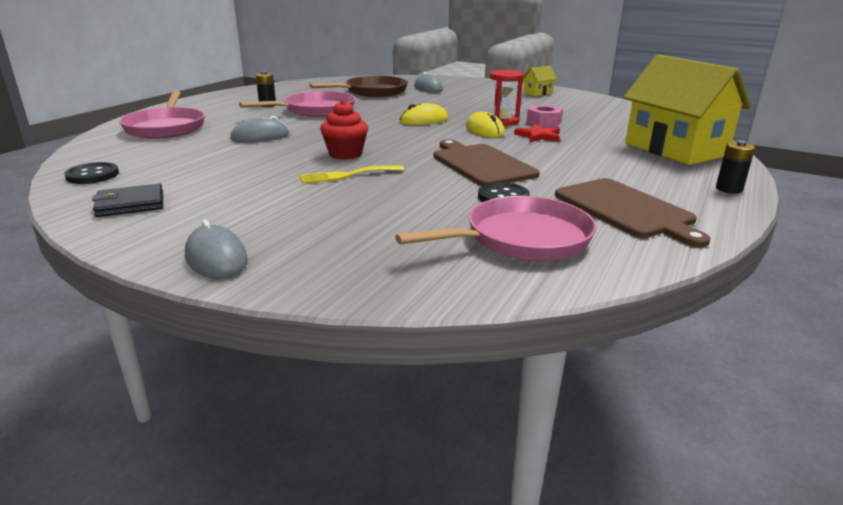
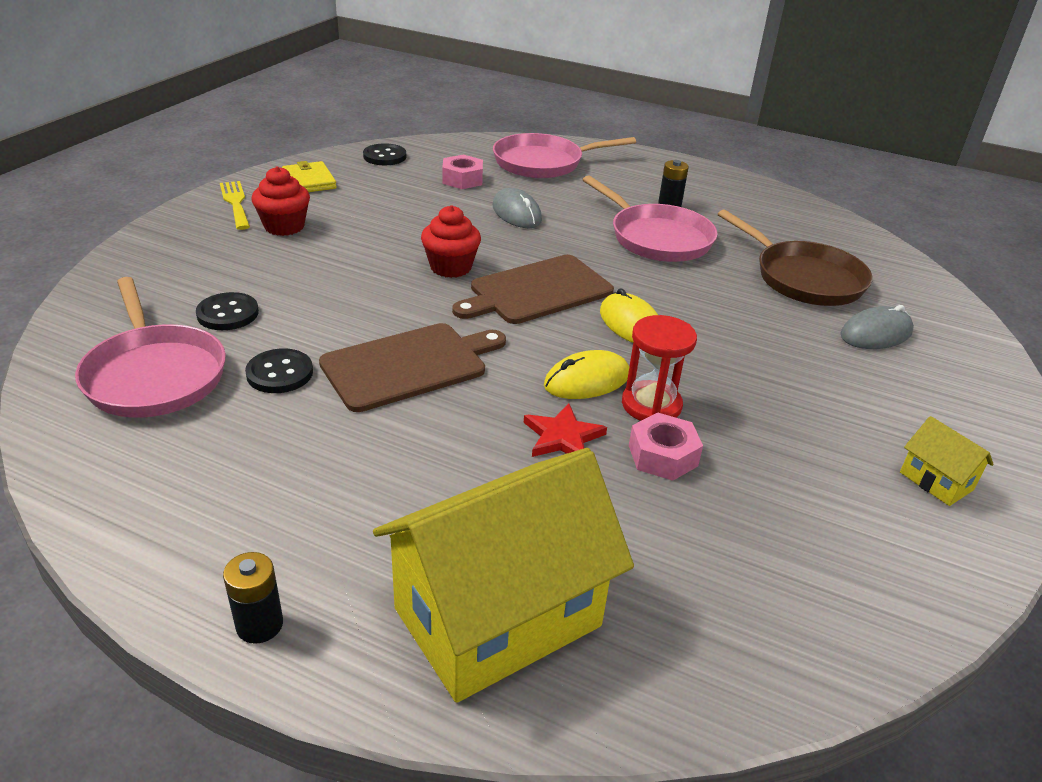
camera: 85 degrees right, 10 degrees up
black wallet [92,183,163,217] -> yellow wallet [282,161,337,192]
grey mouse [185,219,248,279] -> none
yellow fork [299,165,405,184] -> yellow fork moved to [220,181,250,230]
brown cutting board [555,178,710,247] -> brown cutting board moved to [452,255,614,324]
none -> black button [196,292,259,330]
none -> red cupcake [252,166,310,236]
none -> pink nut [442,154,483,189]

